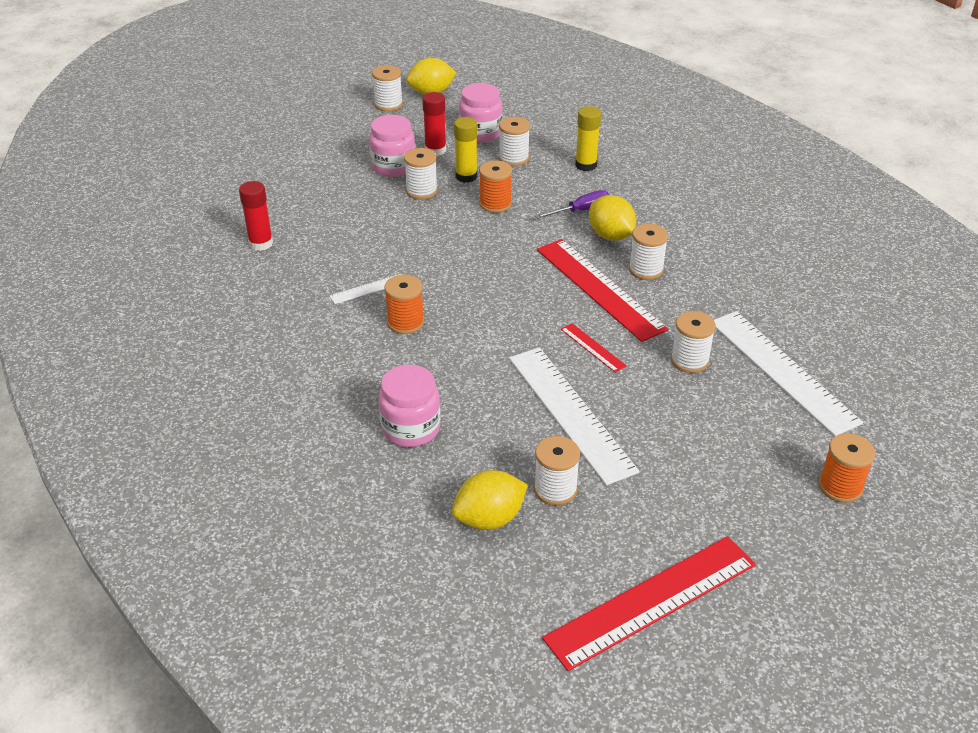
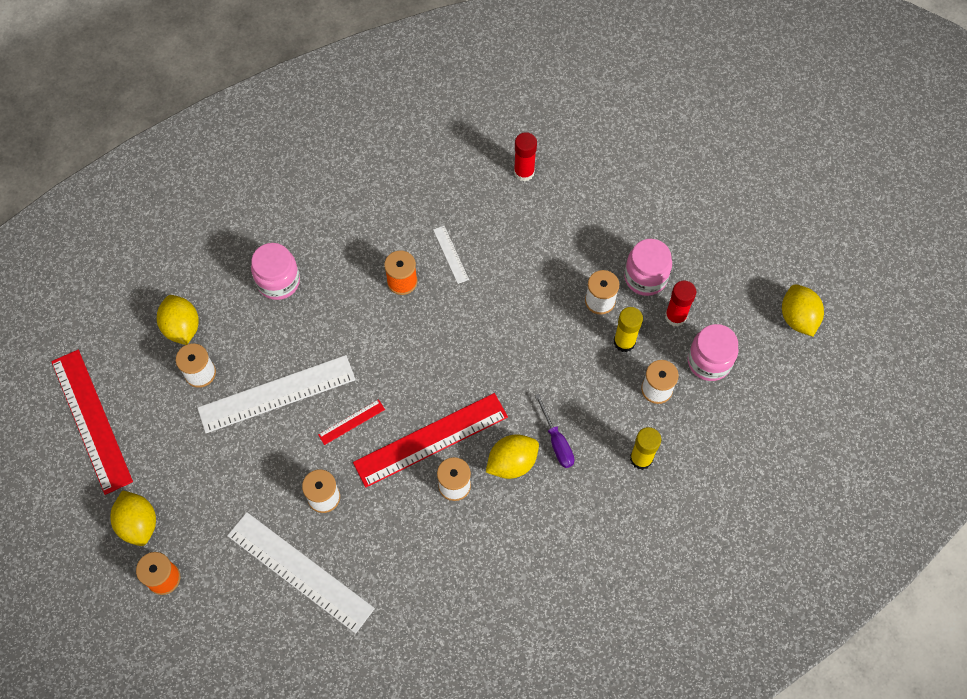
camera: 95 degrees right, 25 degrees up
white spool [372,65,403,112] -> none
orange spool [479,160,512,213] -> none
white ruler [714,311,863,436] -> white ruler turned 60 degrees clockwise [227,512,375,634]
none -> yellow lemon [111,490,156,546]

